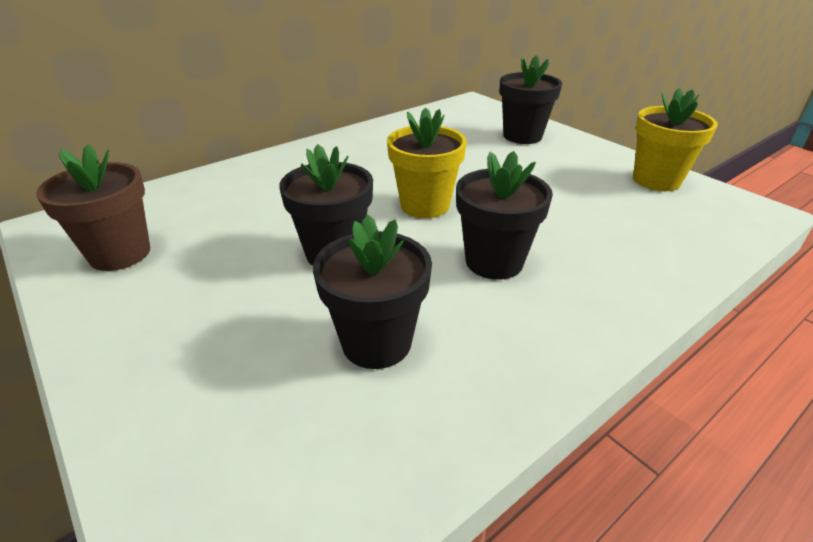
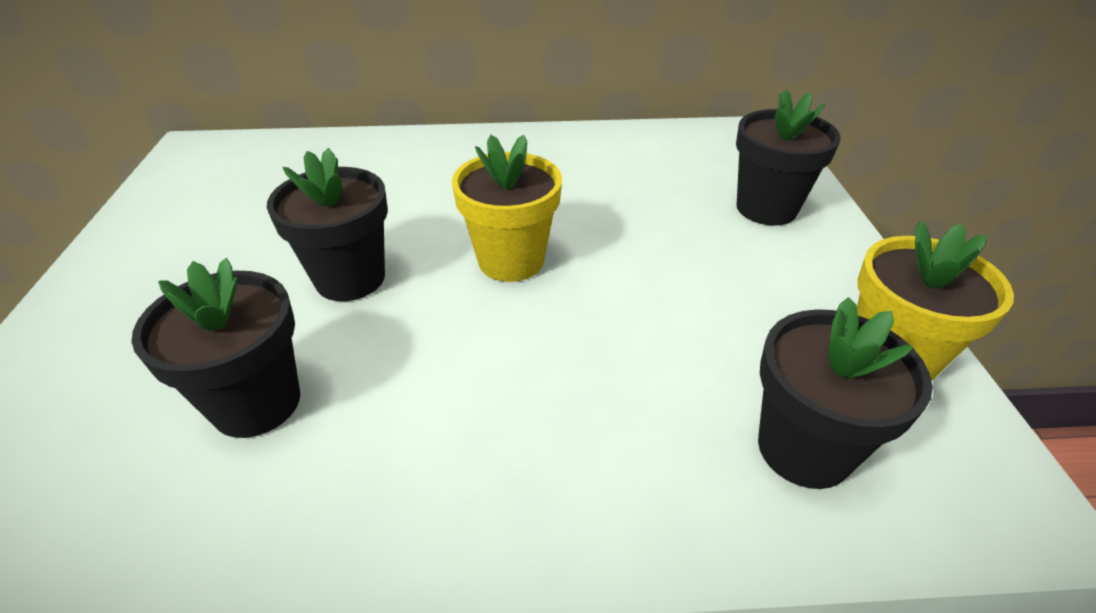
camera: 35 degrees right, 5 degrees up
brown flower pot [36,144,150,271] -> none
black flower pot [456,151,553,280] -> black flower pot moved to [758,297,933,489]

